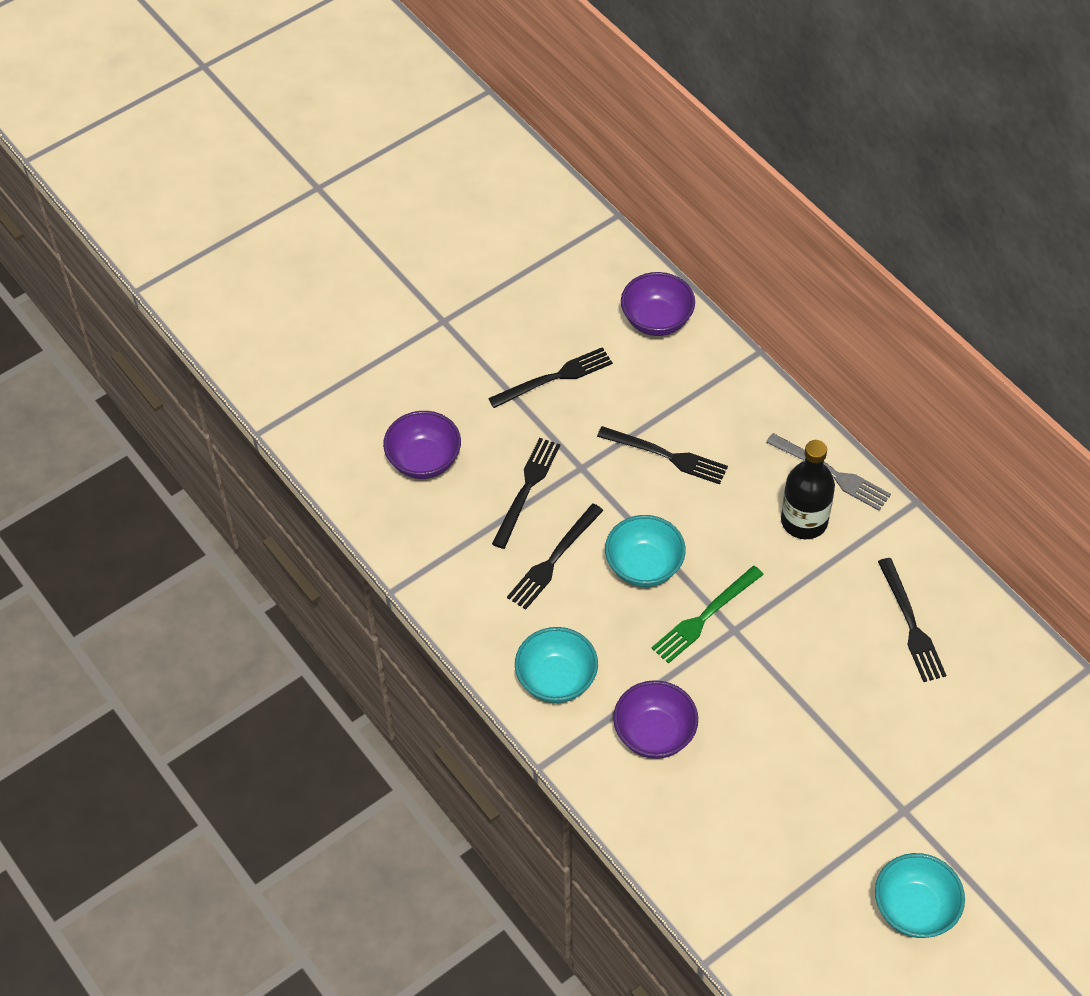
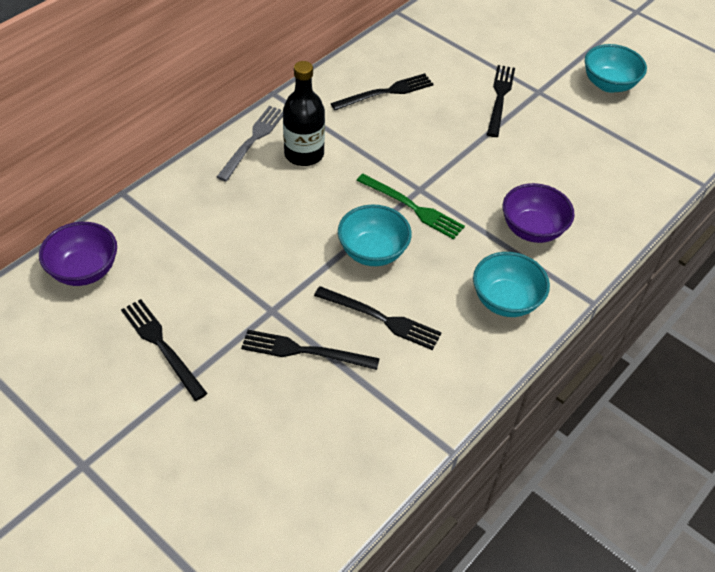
camera: 105 degrees left, 5 degrees down
purple bowl [383,411,461,479] -> none
black fork [597,426,728,484] -> black fork moved to [487,65,515,137]

